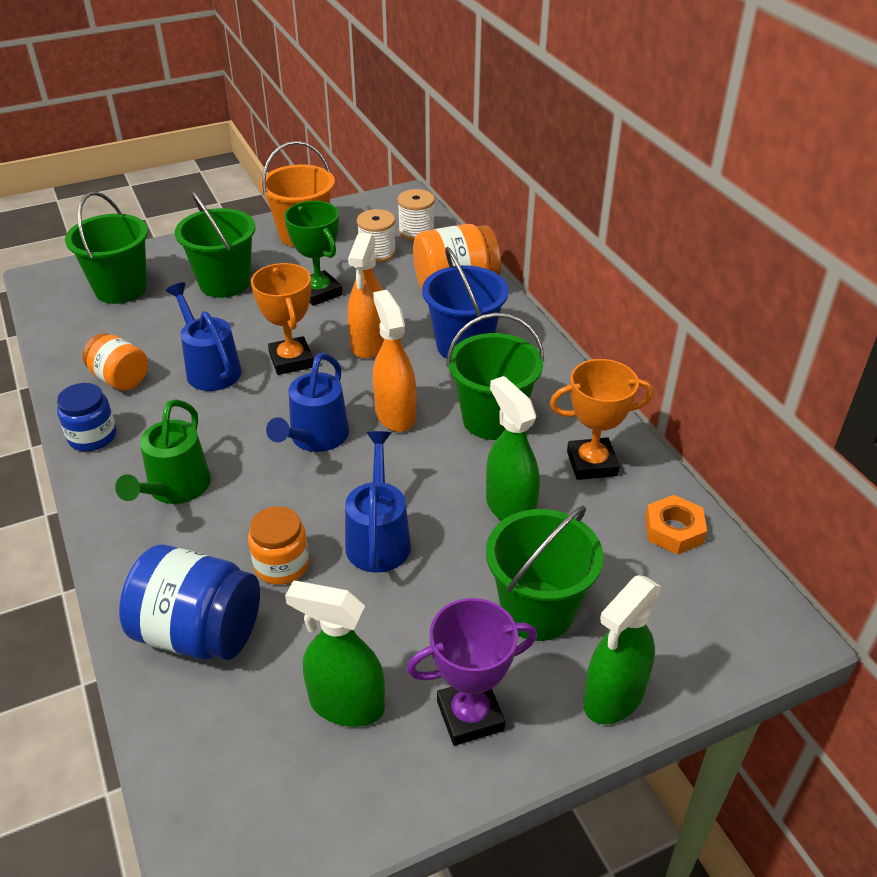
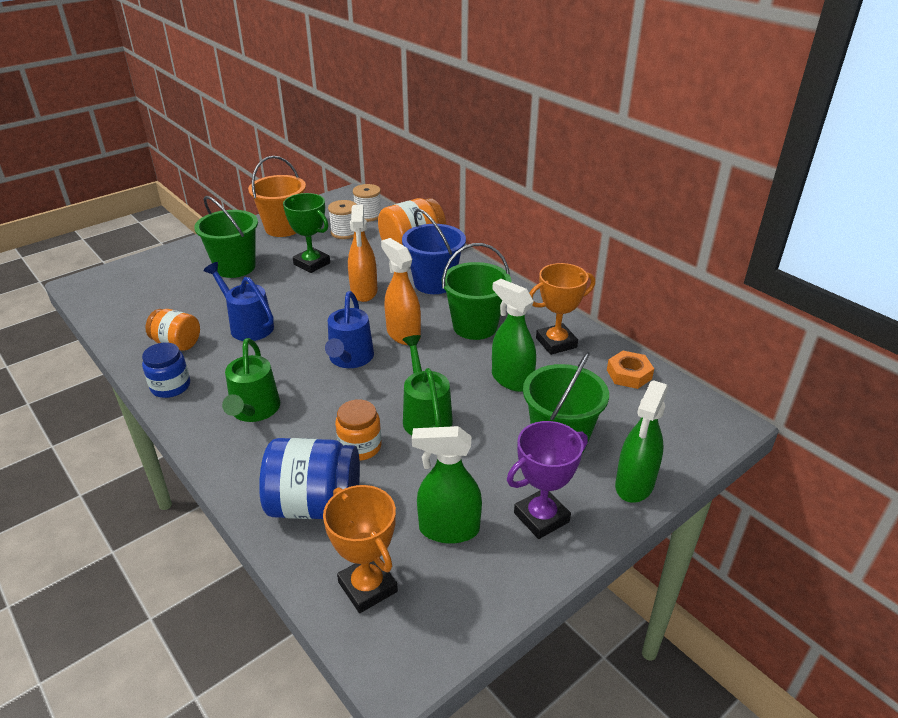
camera: 15 degrees left, 5 degrees down
green bucket [65,192,148,304] -> none
orange trophy [251,263,313,375] -> orange trophy moved to [323,485,398,613]
blue watering can [345,431,411,573] -> green watering can [402,335,453,436]

